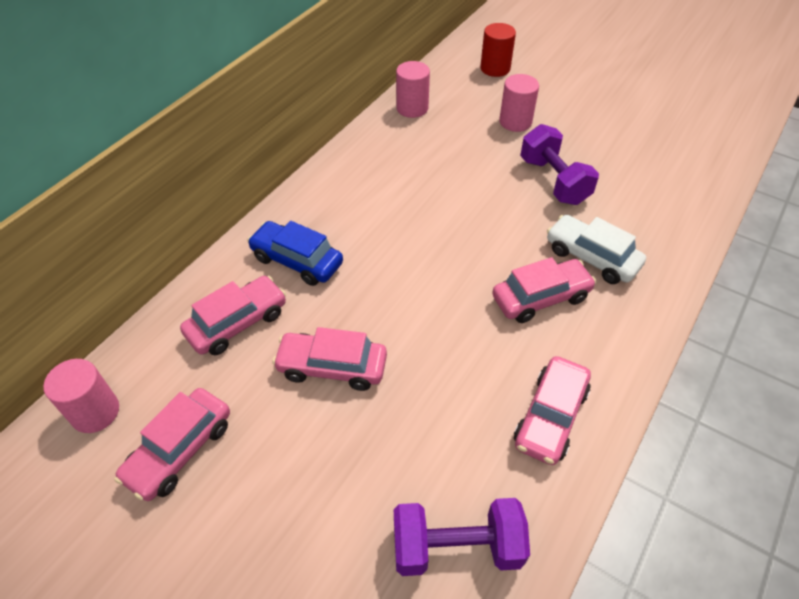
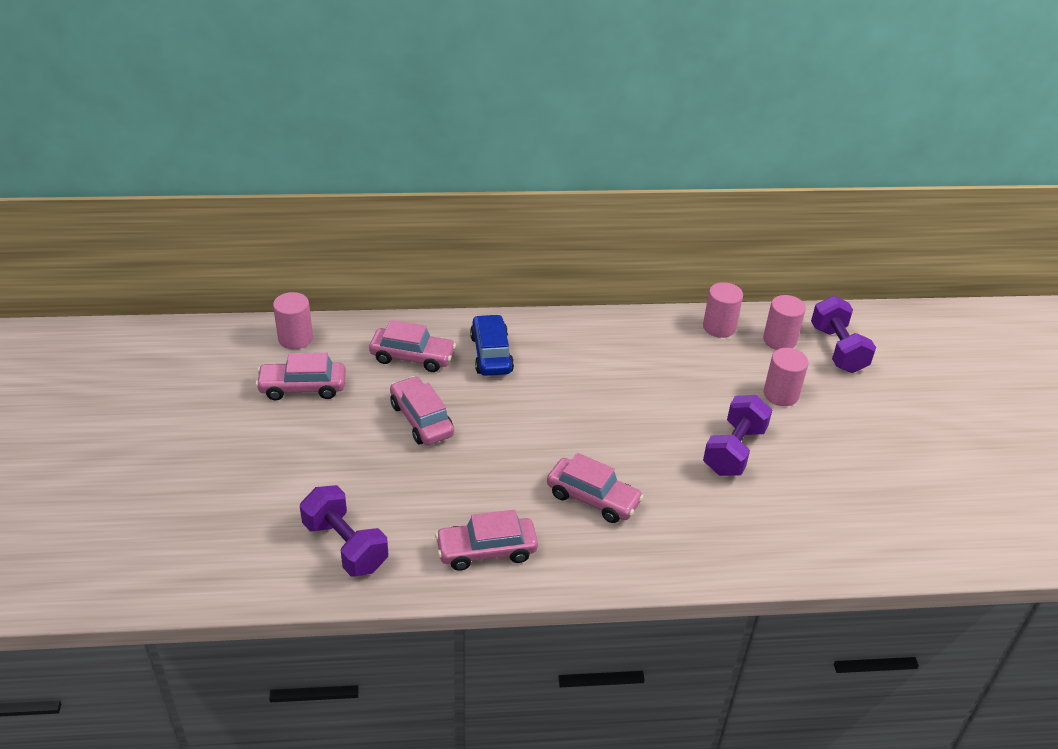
camera: 50 degrees right, 10 degrees down
red cylinder [480,23,516,77] -> purple dumbbell [811,296,876,373]
white car [547,215,646,284] -> none
none -> pink cylinder [763,295,806,350]

